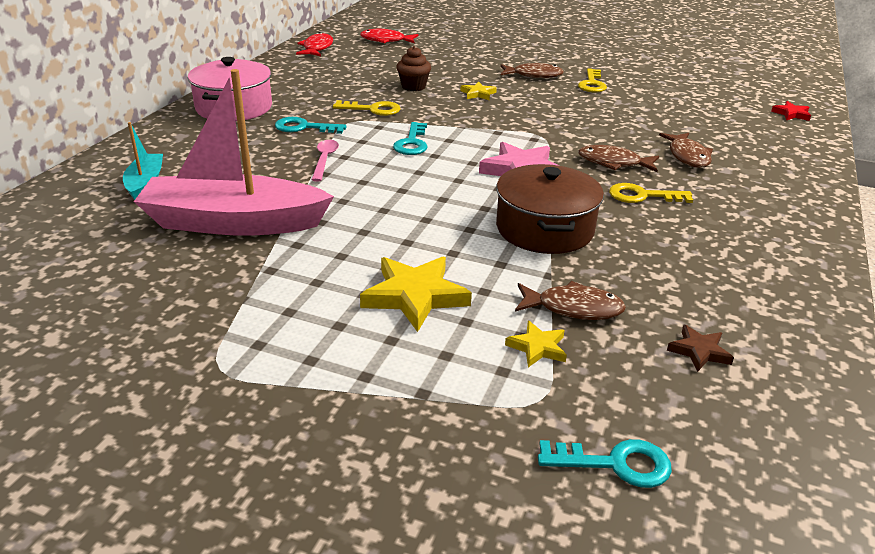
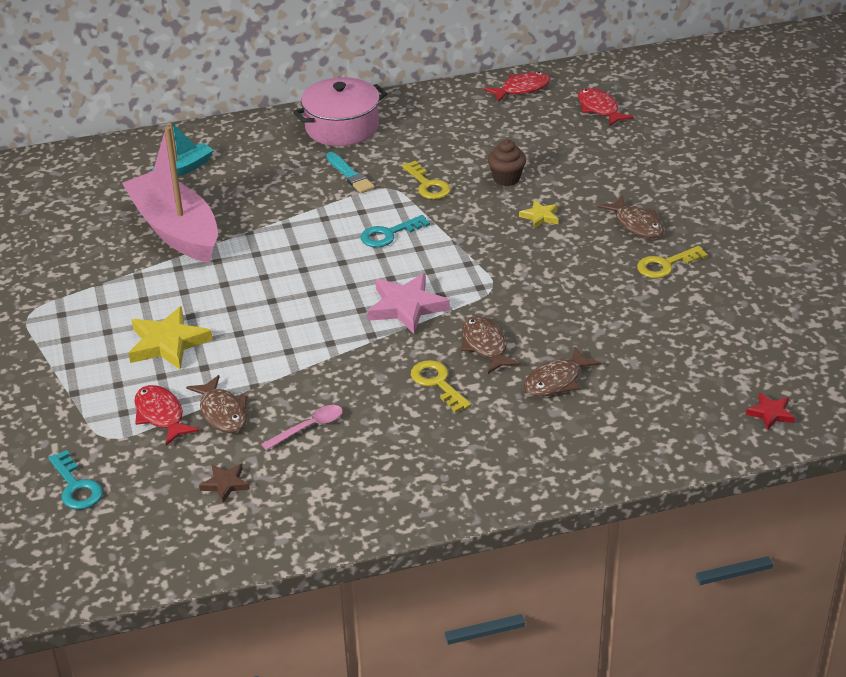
camera: 55 degrees right, 5 degrees up
turquoise key [275,117,347,134] -> turquoise brush [326,152,375,193]
pink spoon [311,140,339,182] -> pink spoon moved to [261,405,343,450]
brown pot [496,164,604,254] -> none
yellow star [505,320,567,367] -> red fish [134,385,199,445]

